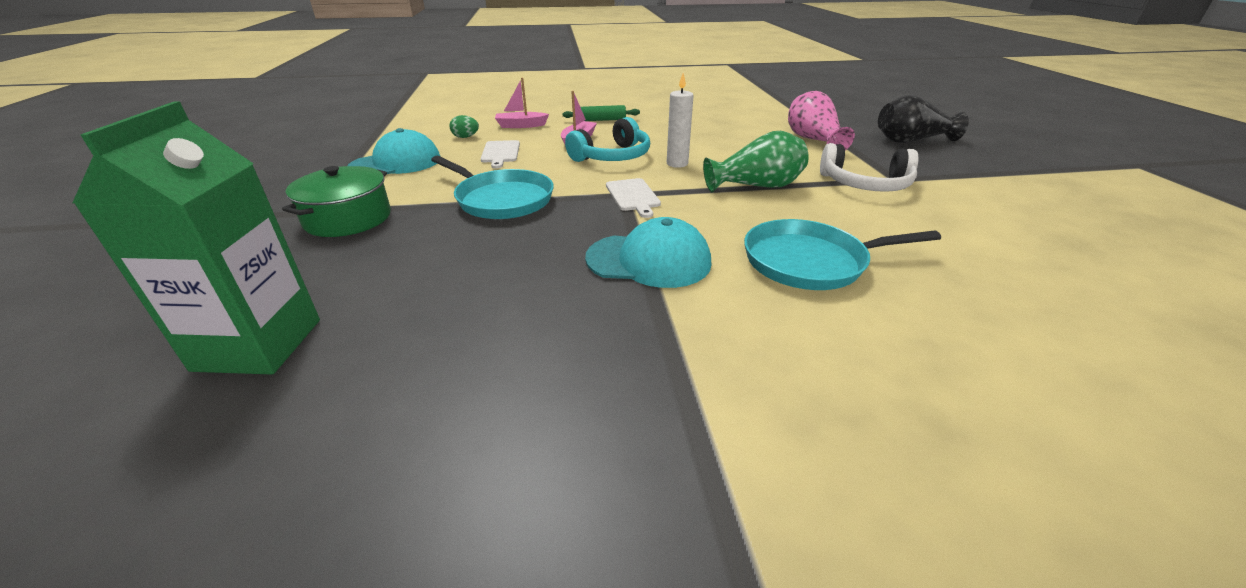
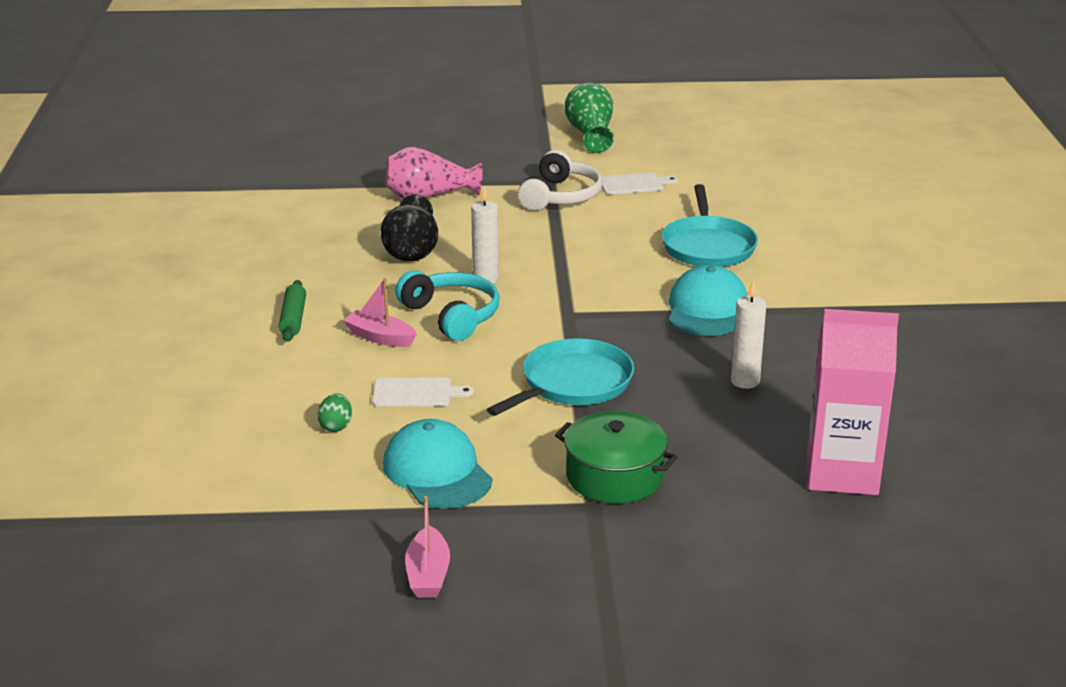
camera: 85 degrees left, 5 degrees down
green carton [72,101,320,375] -> pink carton [807,309,899,495]
pink boat [495,78,549,128] -> pink boat moved to [405,496,450,598]
white cutting board [606,178,661,218] -> white cutting board moved to [601,172,678,195]
green vase [703,131,809,192] -> green vase moved to [565,83,614,153]
black vase [878,95,969,143] -> black vase moved to [381,195,438,262]
none -> white candle [731,280,766,389]

